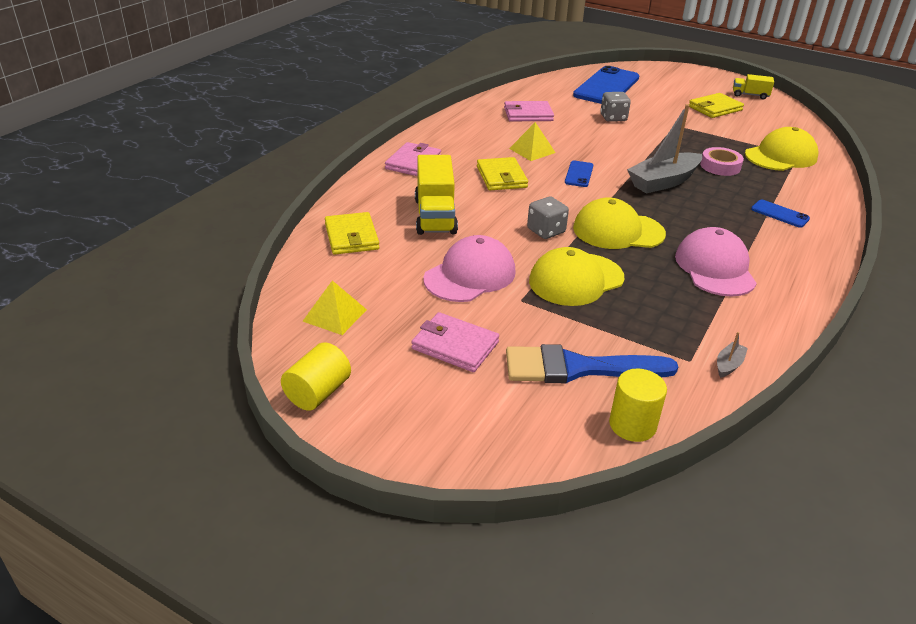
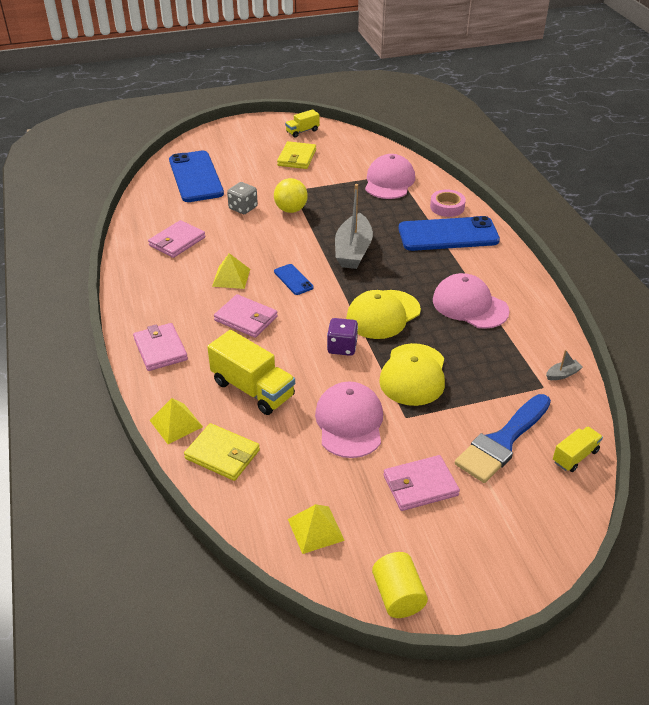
camera: 45 degrees left, 5 degrees up
yellow wallet [477,157,528,190] -> pink wallet [214,294,278,338]
grey dice [527,196,569,239] -> purple dice [327,318,358,356]
yellow cylinder [609,368,667,442] -> yellow truck [553,426,603,472]
pink tape [700,147,744,176] -> pink tape moved to [430,189,466,217]
grey boat [717,332,748,378] -> grey boat turned 75 degrees clockwise [546,350,583,380]
yellow cap [745,127,819,171] -> pink cap [365,154,415,199]
blue phone [751,200,810,228] -> blue phone [398,216,500,251], size x2.21
none -> yellow pyramid [150,398,203,444]
none -> yellow ball [274,178,308,213]

